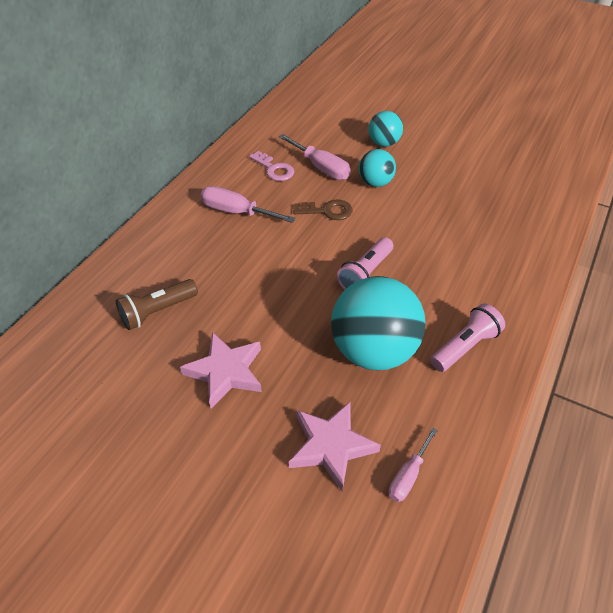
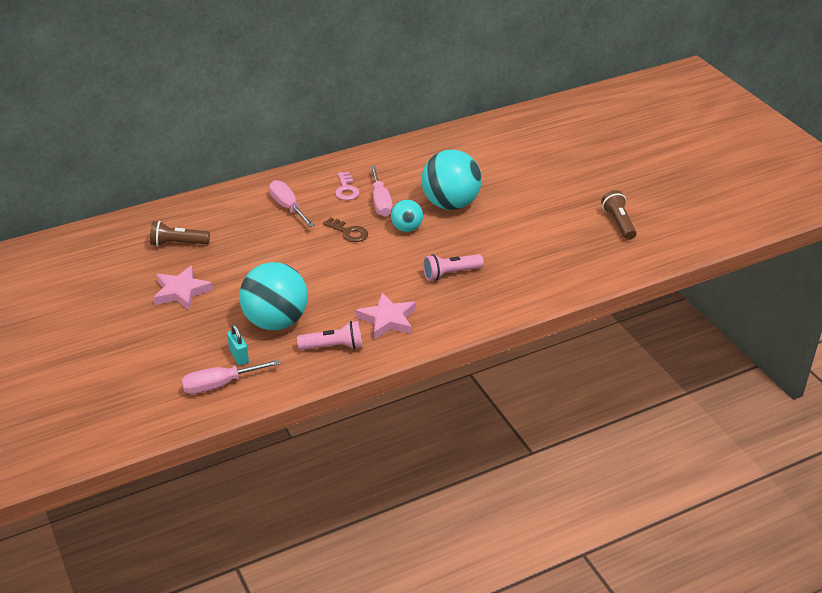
camera: 35 degrees right, 10 degrees down
pink star [289,401,381,491] -> pink star moved to [356,293,416,339]
pink flashlight [337,237,393,290] -> pink flashlight moved to [423,254,484,281]
turquoise ball [368,111,403,147] -> turquoise ball [421,150,482,210], size x1.89
pink screwdriver [389,428,438,502] -> pink screwdriver [181,359,280,394], size x1.61
none -> turquoise padlock [227,324,249,366]
none -> brown flashlight [601,190,637,240]

